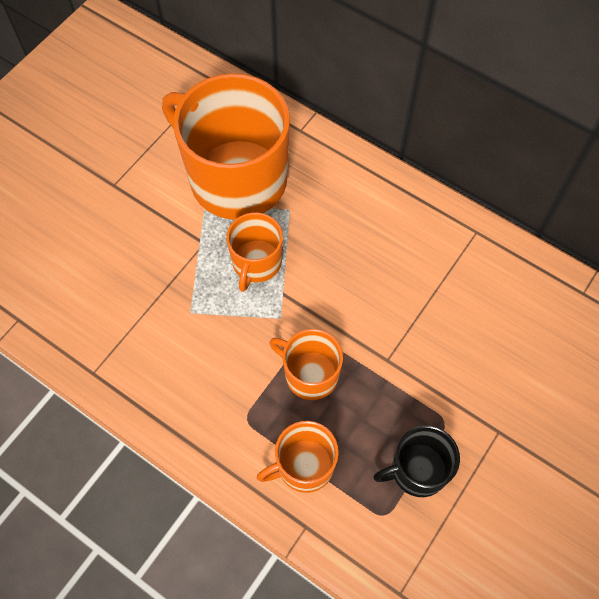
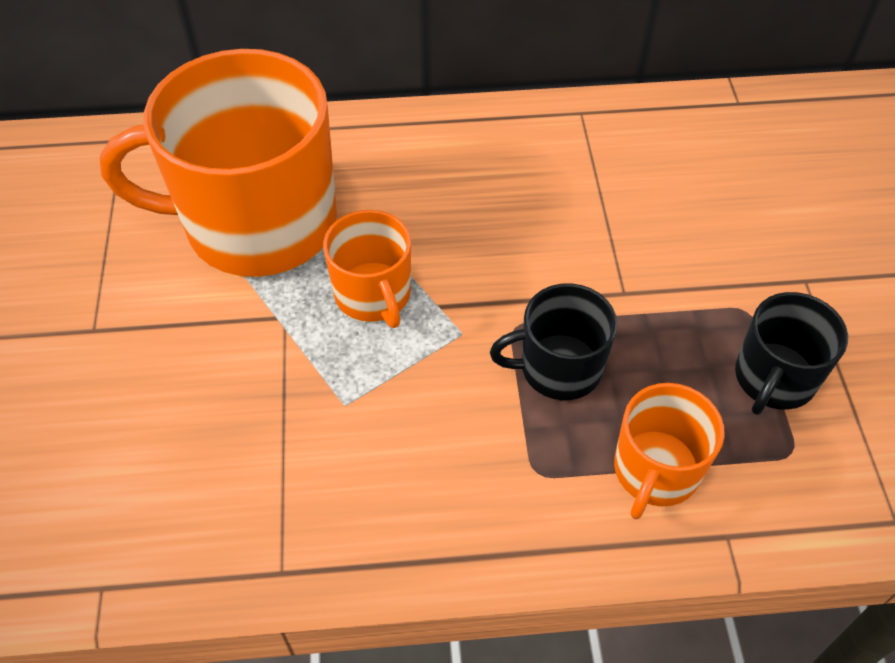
camera: 40 degrees left, 10 degrees down
orange mug [269,329,343,400] -> black mug [490,283,617,400]

